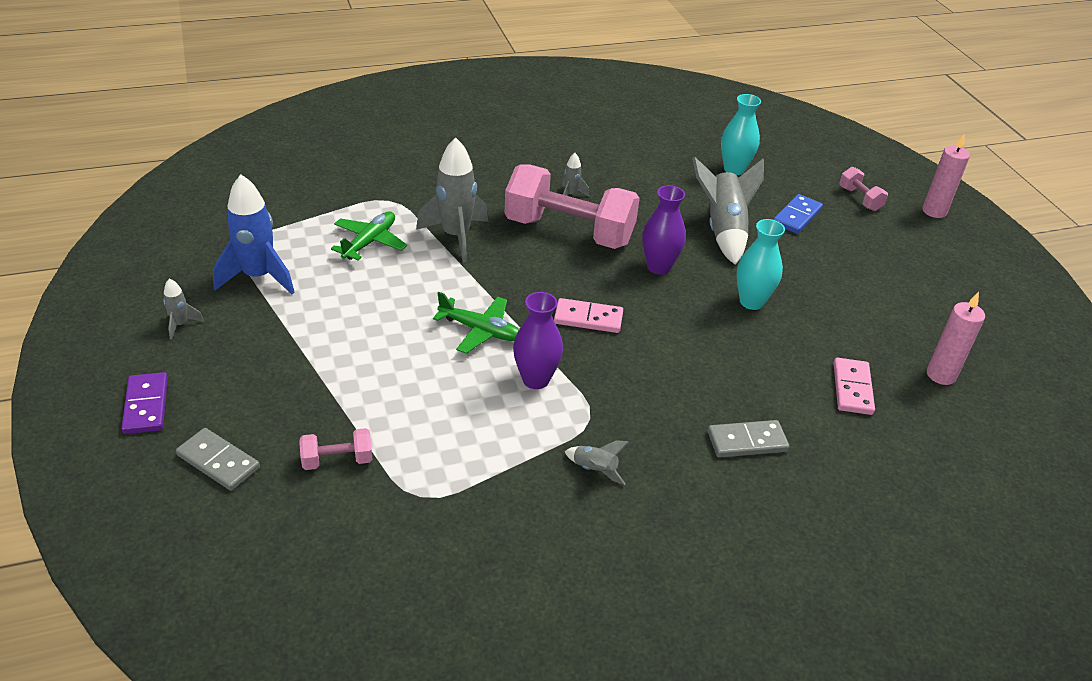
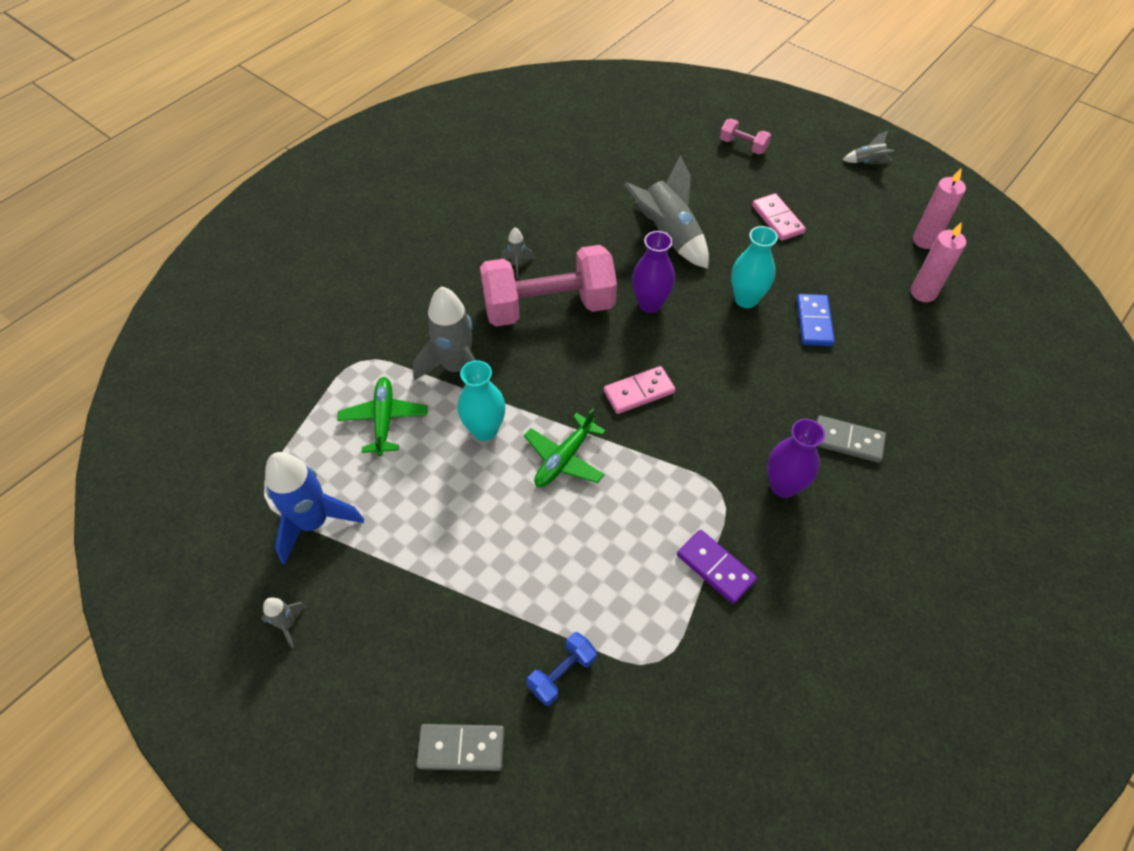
camera: 30 degrees left, 15 degrees up
purple domino [121,372,168,434] -> purple domino moved to [677,530,757,604]
pink dumbbell [299,428,373,470] -> blue dumbbell [527,632,597,706]
green plane [433,292,519,354] -> green plane turned 135 degrees clockwise [524,408,606,487]
purple vase [513,292,563,389] -> purple vase moved to [767,419,825,498]
grey rocket [564,440,629,485] -> grey rocket moved to [843,131,894,163]
grey domino [708,420,789,458] -> grey domino turned 60 degrees clockwise [816,415,886,463]
turquoise vase [721,94,761,175] -> turquoise vase moved to [458,360,505,441]
blue domino [773,194,823,234] -> blue domino moved to [797,294,835,346]
pink domino [834,358,875,415] -> pink domino moved to [752,193,806,241]
pink candle [923,135,970,218] -> pink candle moved to [913,168,966,249]

